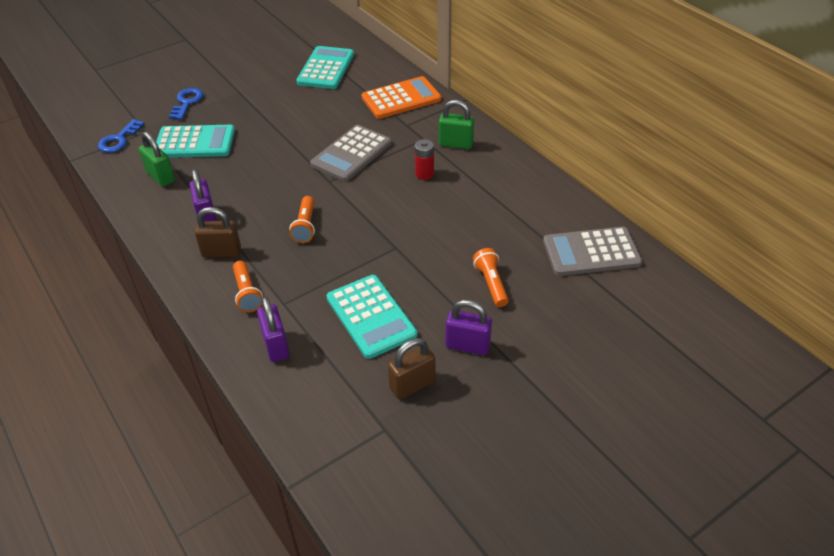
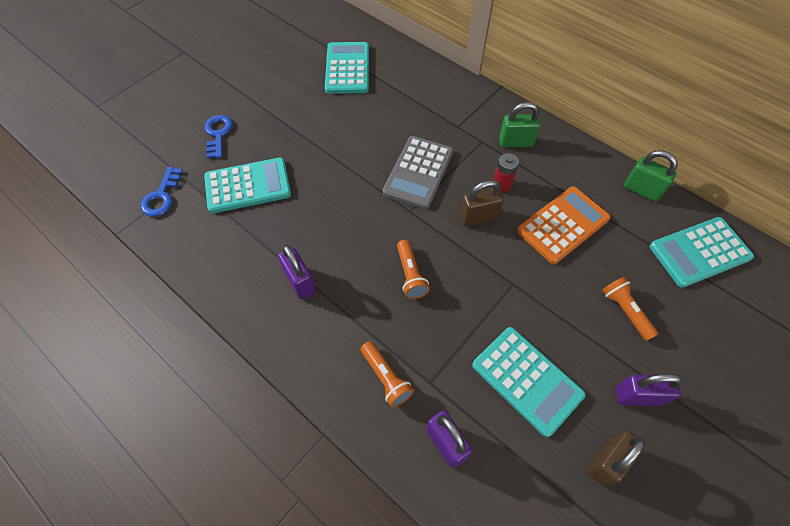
camera: 15 degrees left, 15 degrees up
green padlock [139,131,175,187] -> green padlock moved to [624,150,678,202]
brown padlock [195,207,241,258] -> brown padlock moved to [460,180,504,226]
orange calculator [362,76,441,119] -> orange calculator moved to [517,186,610,264]
grey calculator [543,227,642,276] -> turquoise calculator [650,217,754,288]

